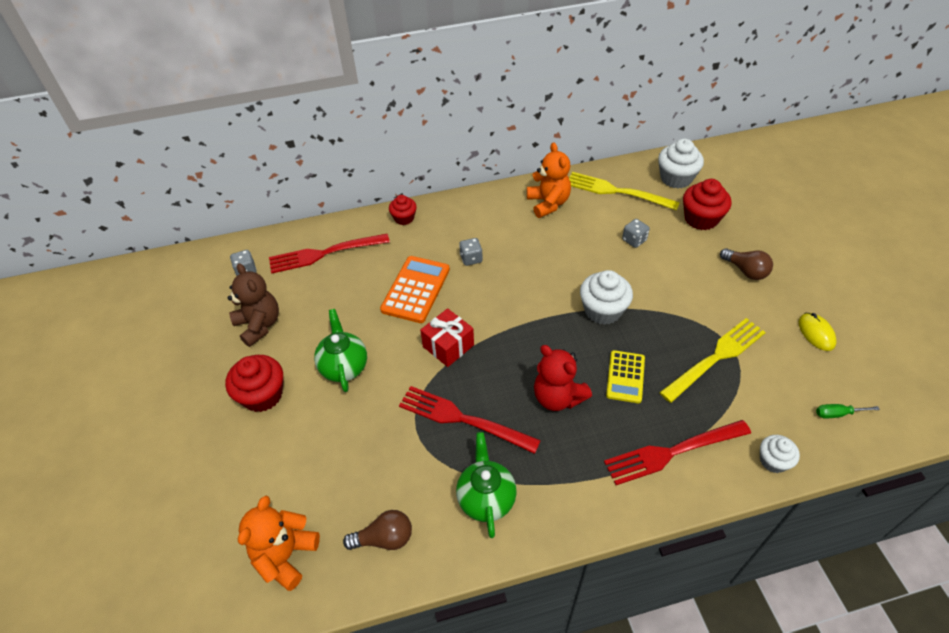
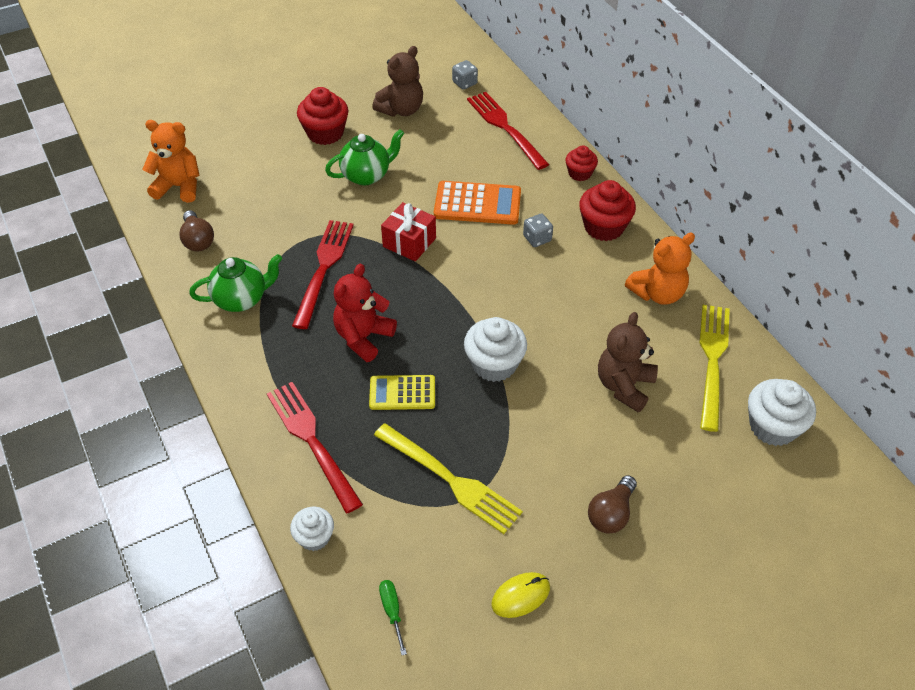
camera: 75 degrees right, 0 degrees up
grey dice [622,219,650,248] -> brown teddy bear [598,312,658,412]
red cupcake [683,179,732,230] -> red cupcake moved to [579,180,636,241]

